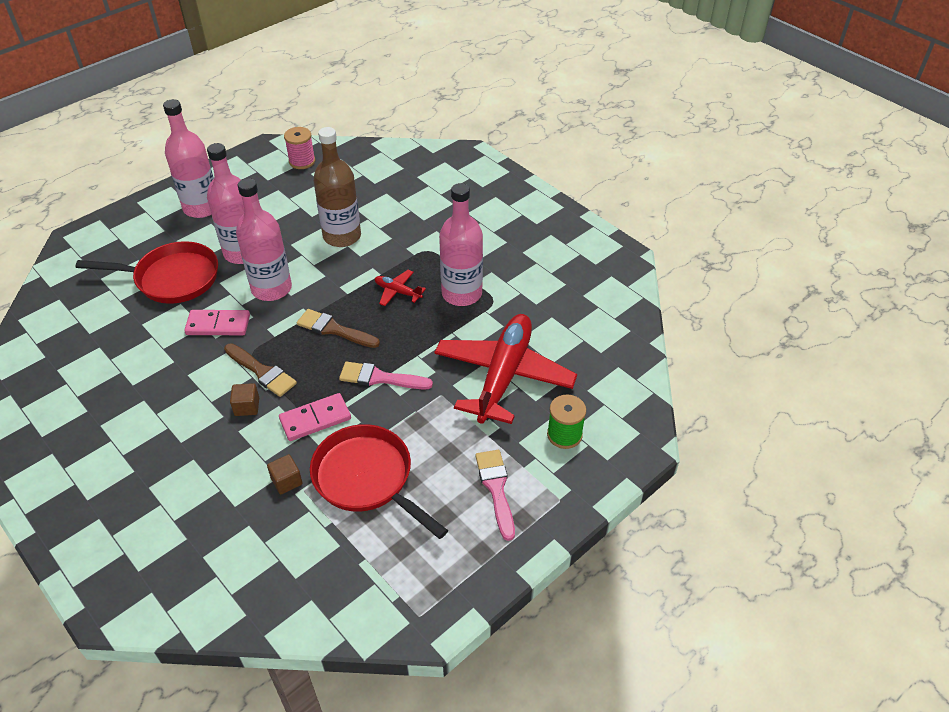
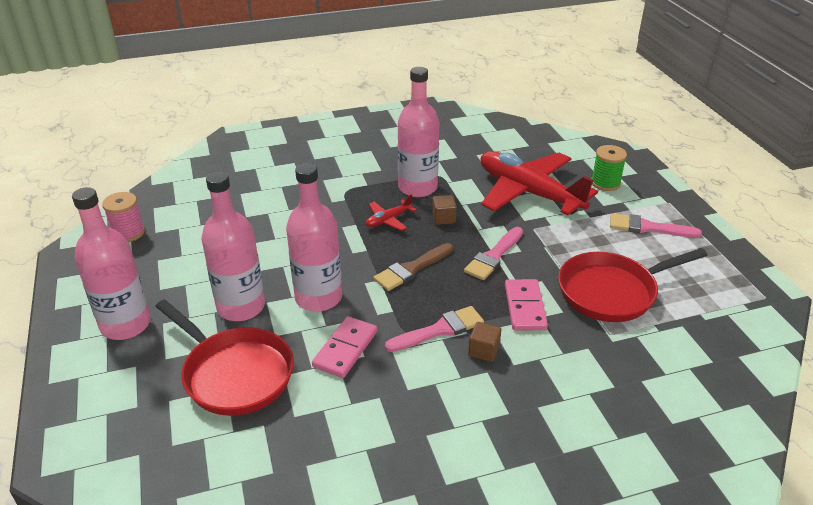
camera: 65 degrees left, 10 degrees down
red pan [76,241,218,304] -> red pan turned 105 degrees clockwise [155,299,294,416]
brown brush [224,343,297,397] -> pink brush [385,306,484,352]
brown cube [267,454,302,494] -> brown cube moved to [432,195,457,225]
brown bottle [313,127,361,247] -> none

